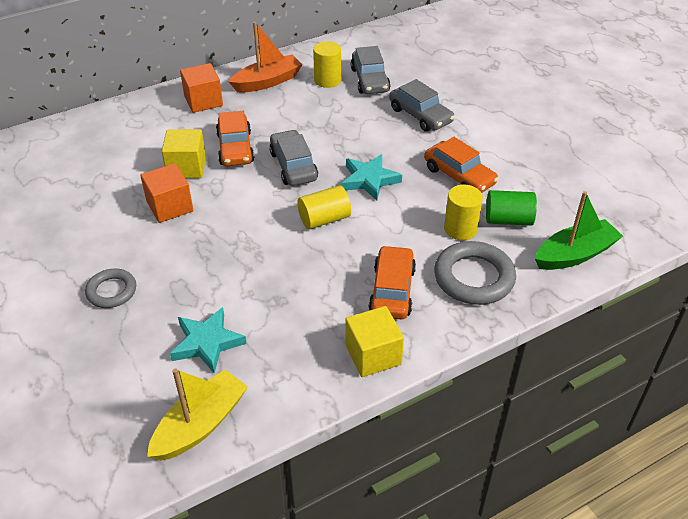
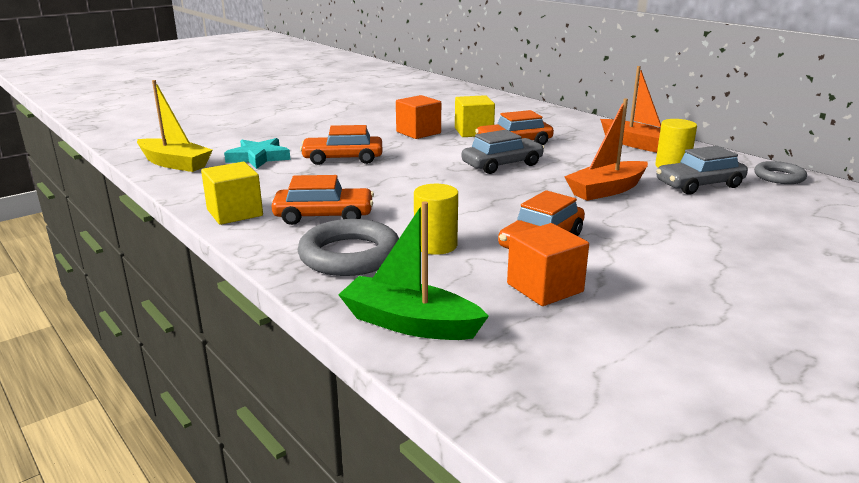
camera: 80 degrees right, 20 degrees down
grey ring [85,268,136,308] -> grey ring moved to [754,161,807,184]
orange cube [180,63,223,113] -> orange cube moved to [507,223,589,306]
yellow cylinder [297,185,351,229] -> none
turquoise star [342,154,402,201] -> none
grey car [389,79,455,132] -> none
green cylinder [486,190,537,226] -> none
green boat [535,191,623,270] -> green boat turned 150 degrees clockwise [338,201,489,340]
none -> orange car [300,125,383,165]
none -> orange boat [564,98,648,201]

